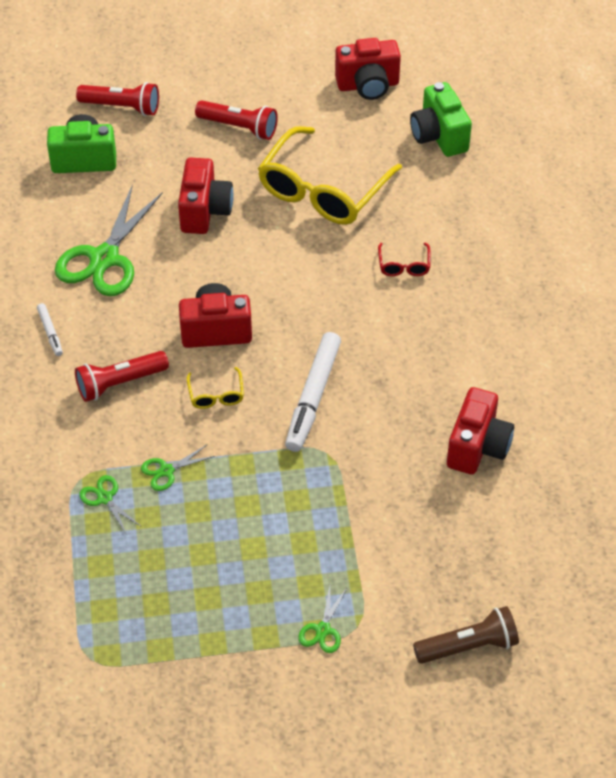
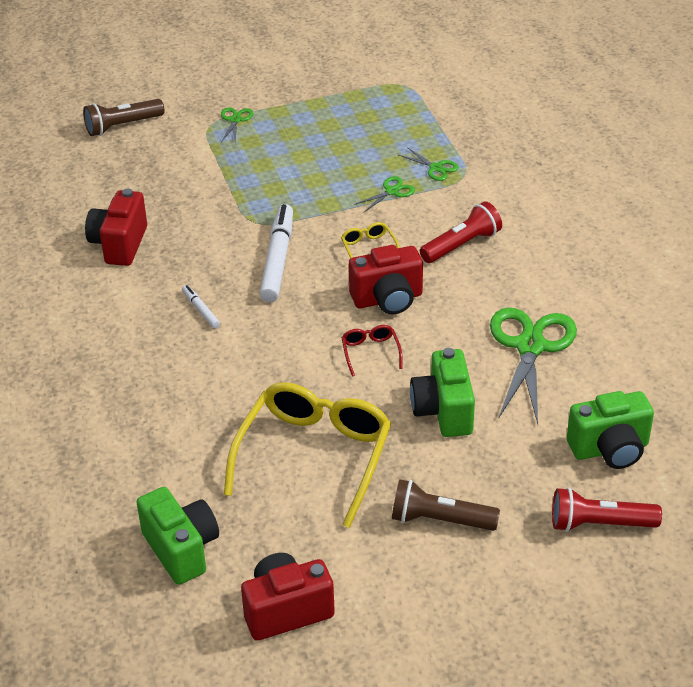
camera: 170 degrees right, 10 degrees down
white marker [37,303,63,356] -> white marker moved to [182,285,220,328]
red camera [178,158,234,234] -> green camera [410,348,475,437]
red flashlight [195,100,278,140] -> brown flashlight [392,479,500,531]
red glasses [378,243,431,276] -> red glasses moved to [341,325,403,377]

